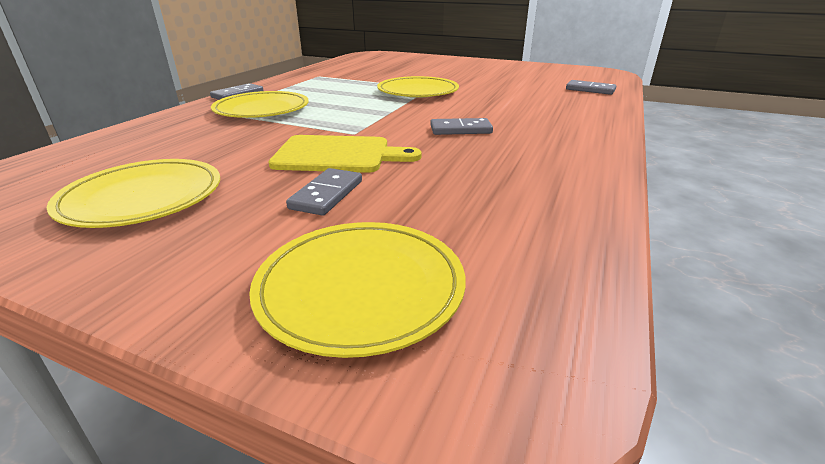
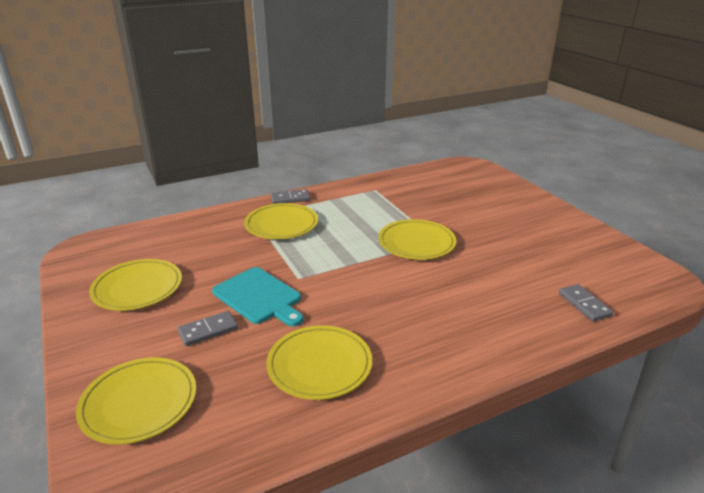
camera: 40 degrees right, 0 degrees up
yellow cutting board [269,135,422,173] -> turquoise cutting board [212,267,303,327]
grey domino [430,118,493,135] -> none
none -> yellow plate [267,325,372,400]

